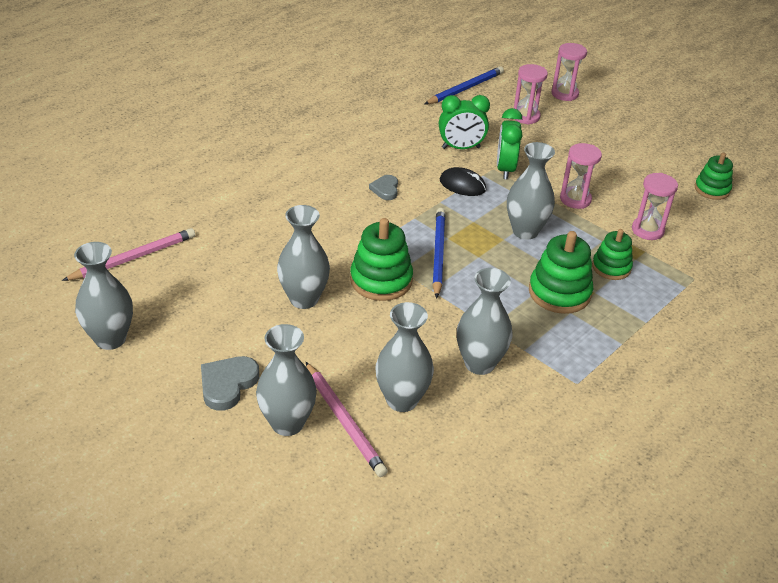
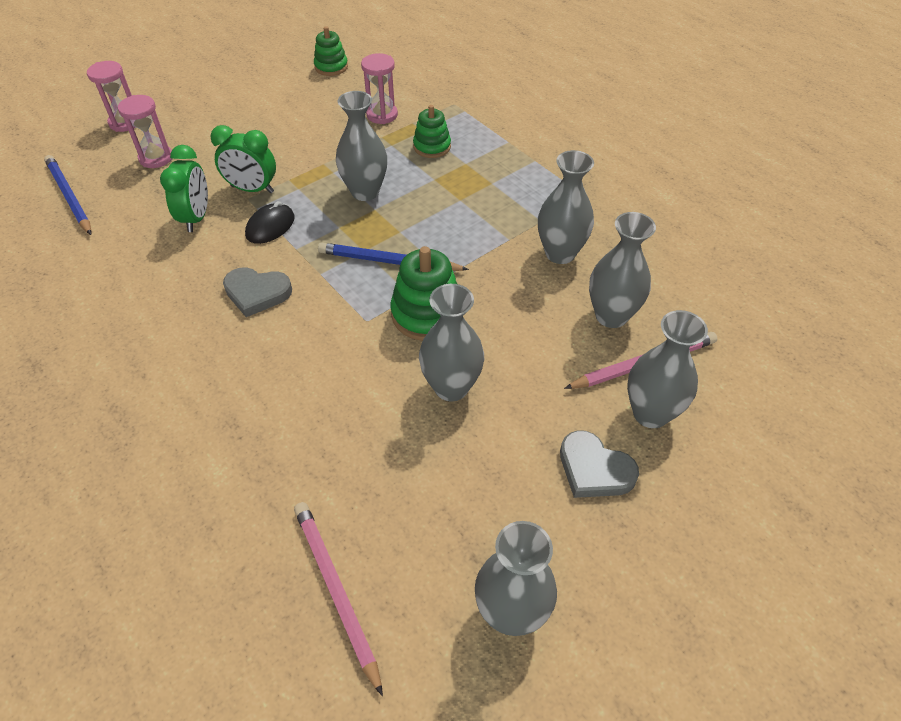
camera: 80 degrees left, 10 degrees up
grey heart [369,175,398,200] -> grey heart [223,267,292,317], size x1.54
green stacking toy [529,231,593,314] -> none
pink hourglass [560,143,602,209] -> none

